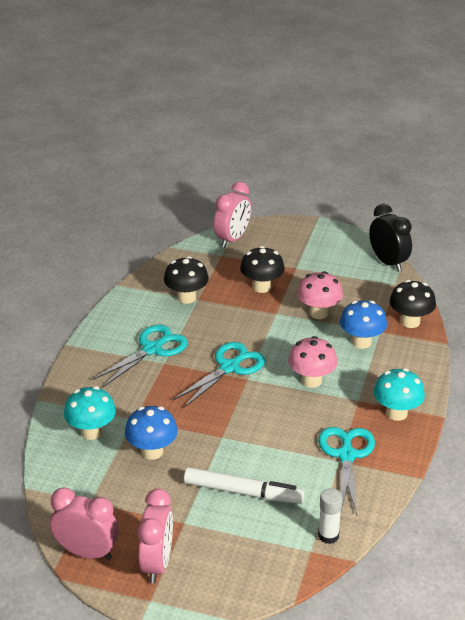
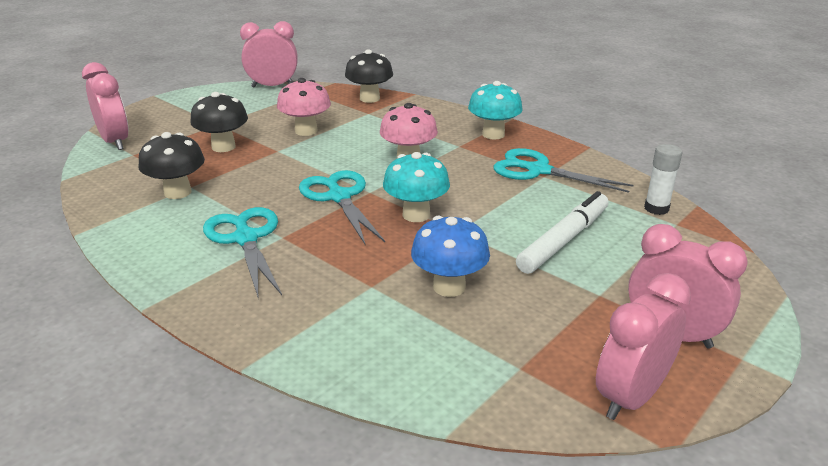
camera: 65 degrees left, 5 degrees down
turquoise mushroom [64,386,116,440] -> turquoise mushroom moved to [383,152,450,222]
blue mushroom [340,301,387,349] -> none
black clock [369,204,412,271] -> pink clock [240,21,298,88]

